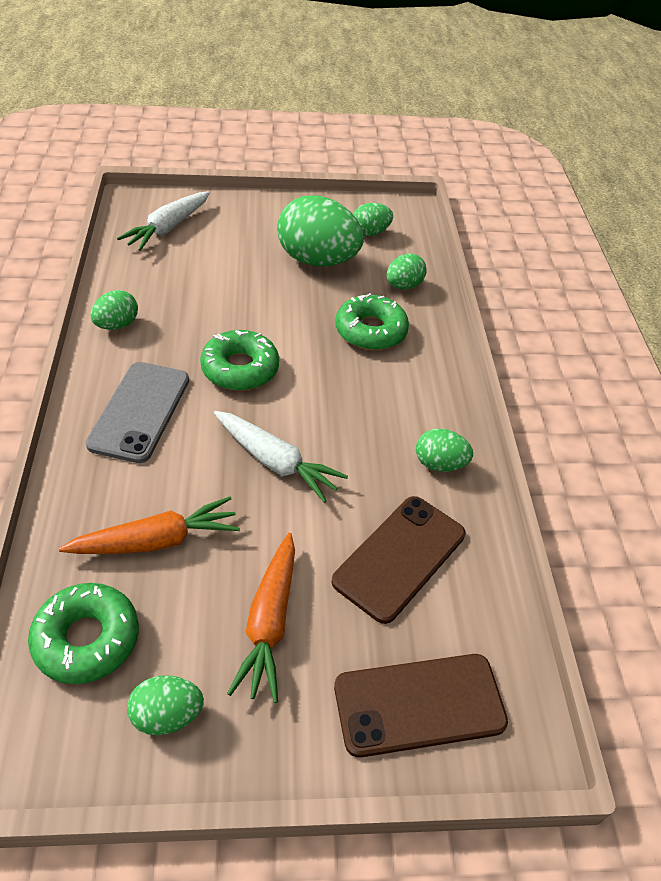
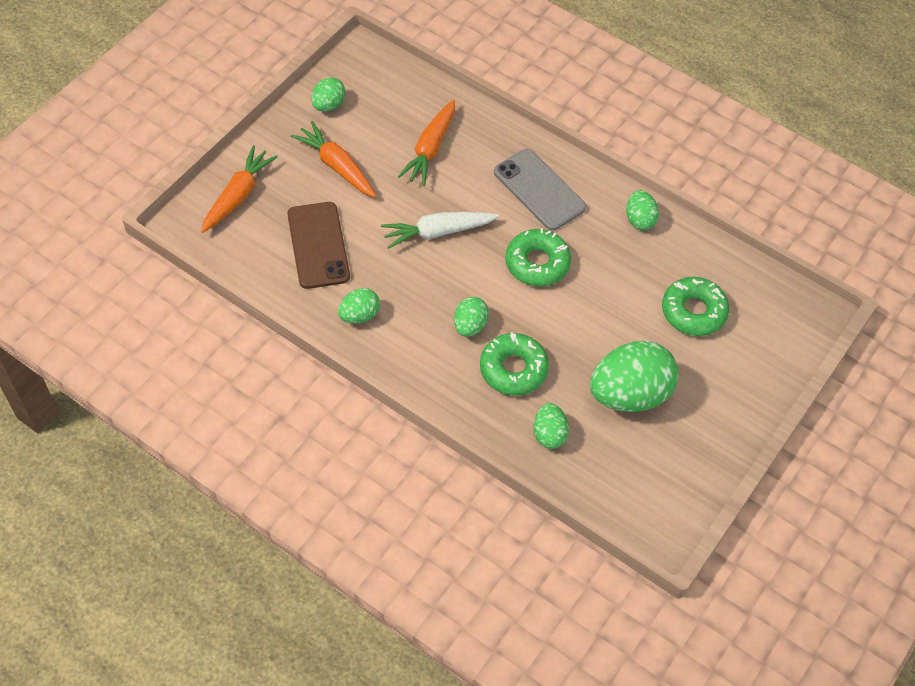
camera: 130 degrees right, 10 degrees up
green donut [28,583,139,684] -> green donut moved to [662,277,729,336]
white carrot [117,191,210,251] -> none
brown phone [334,654,508,758] -> orange carrot [201,145,278,233]
green egg [353,203,393,236] -> green egg moved to [454,297,489,337]

